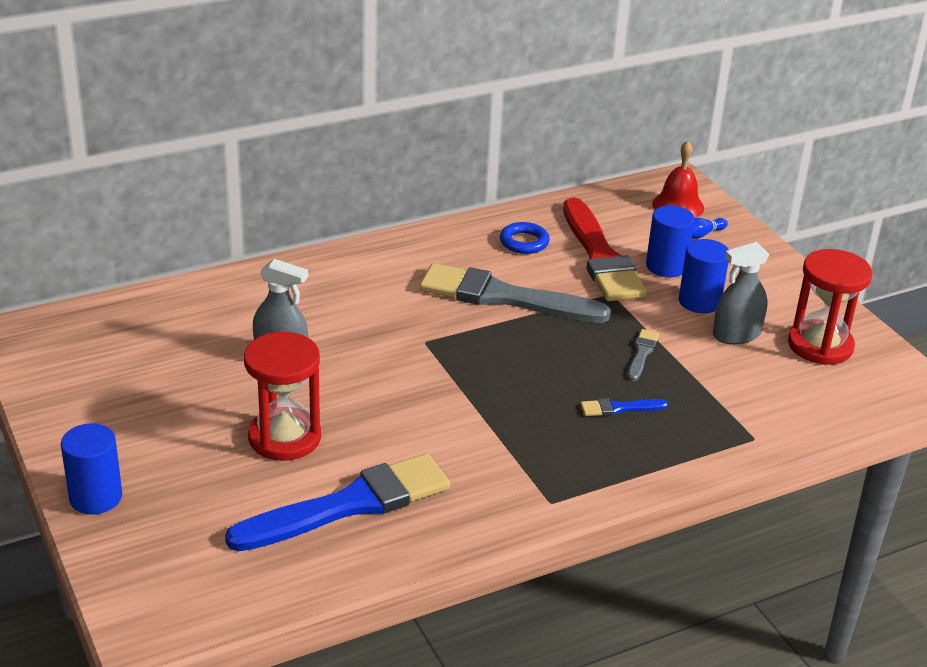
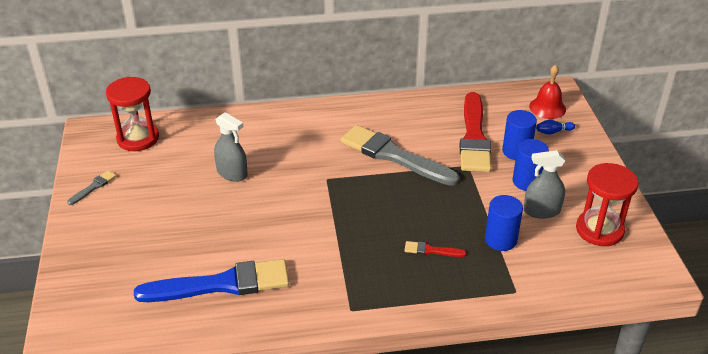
camera: 20 degrees right, 5 degrees up
blue cylinder [61,424,122,514] -> blue cylinder moved to [485,195,523,251]
red hourglass [244,332,321,461] -> red hourglass moved to [106,77,159,151]
blue ring [500,222,550,254] -> none
blue brush [580,398,668,416] -> red brush [405,241,466,257]
grey brush [628,329,659,381] -> grey brush moved to [67,170,116,205]

